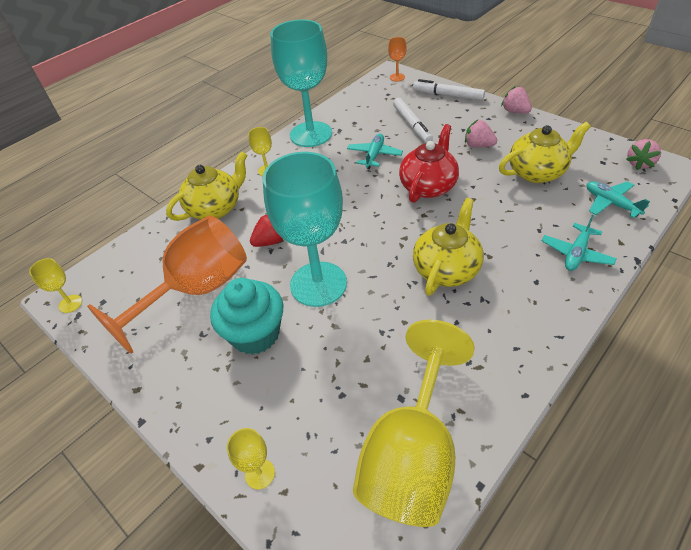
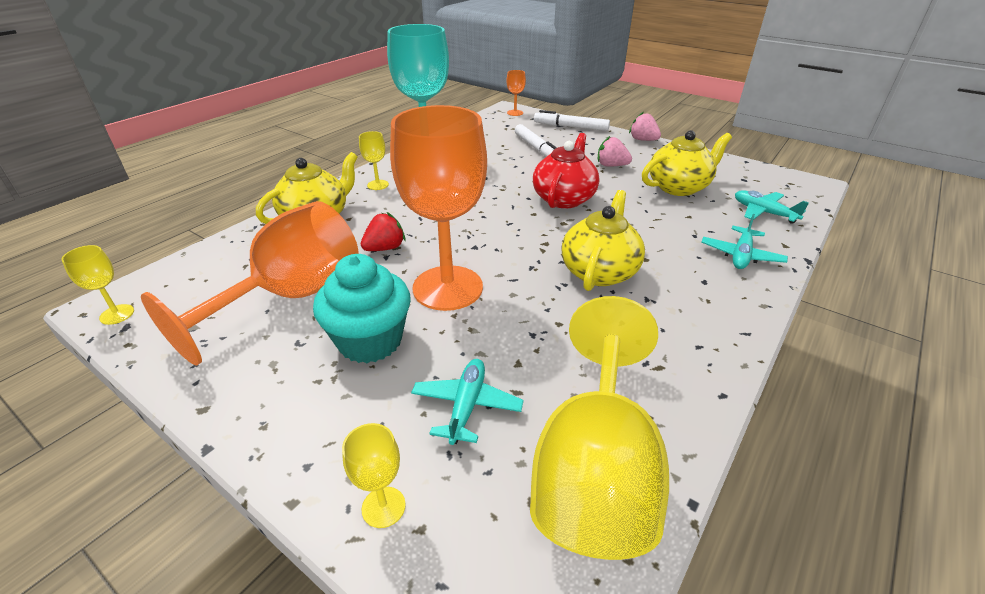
camera: 10 degrees left, 10 degrees down
turquoise goblet [262,152,347,307] -> orange goblet [390,105,487,311]
turquoise plane [347,134,403,169] -> turquoise plane moved to [411,359,524,445]
pink strawberry [626,139,661,170] -> none

